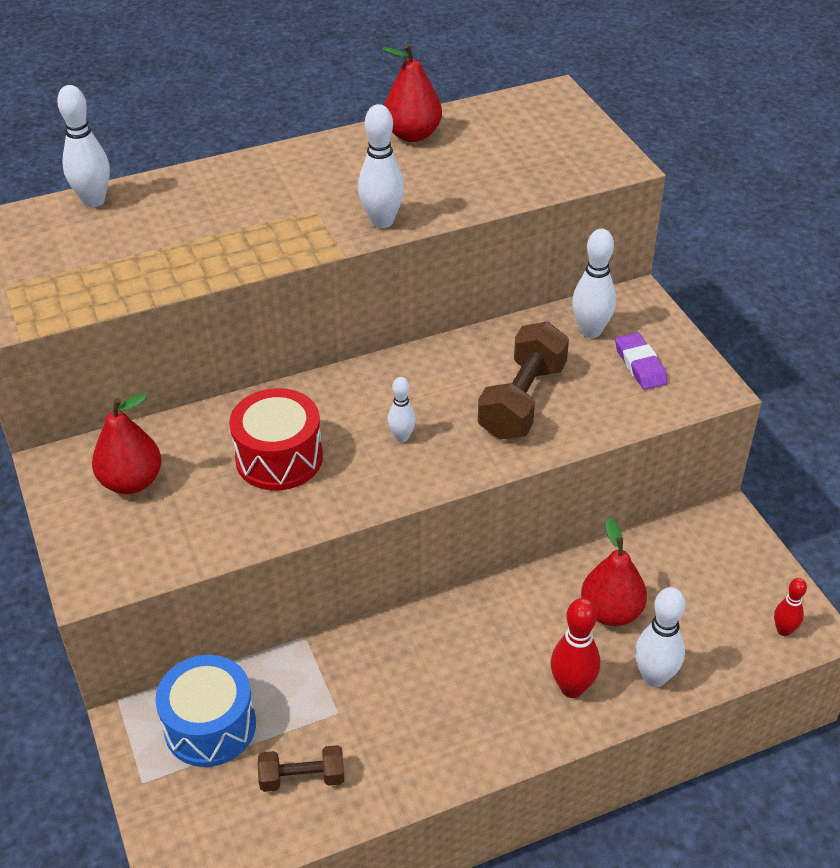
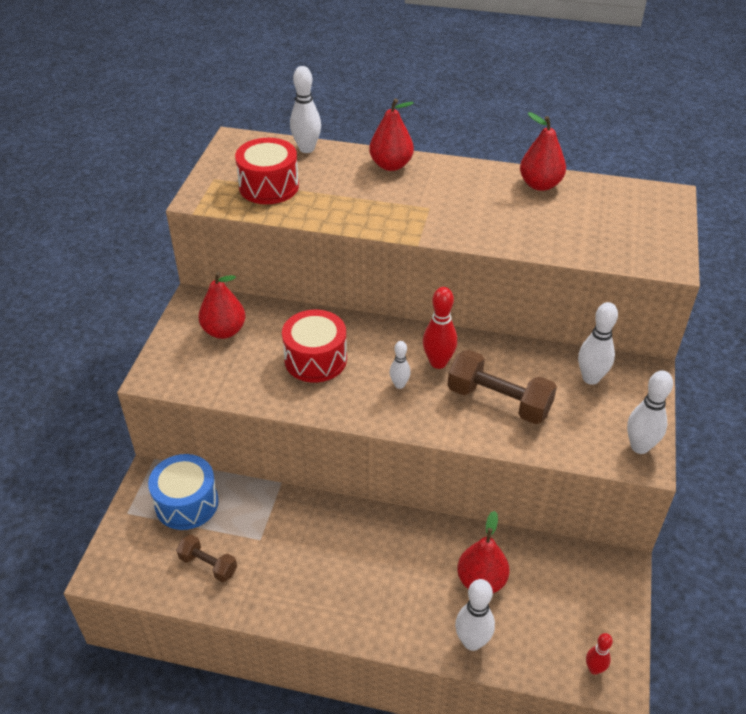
camera: 35 degrees right, 0 degrees up
white bowling pin [358,104,404,228] -> white bowling pin moved to [627,370,673,454]
brown dumbbell [478,321,569,440] -> brown dumbbell turned 60 degrees clockwise [448,350,557,424]
red bowling pin [551,598,600,698] -> red bowling pin moved to [423,287,457,369]
purple eraser [615,332,668,390] -> none
none -> red drum [235,138,299,204]
none -> red pear [369,99,414,171]

